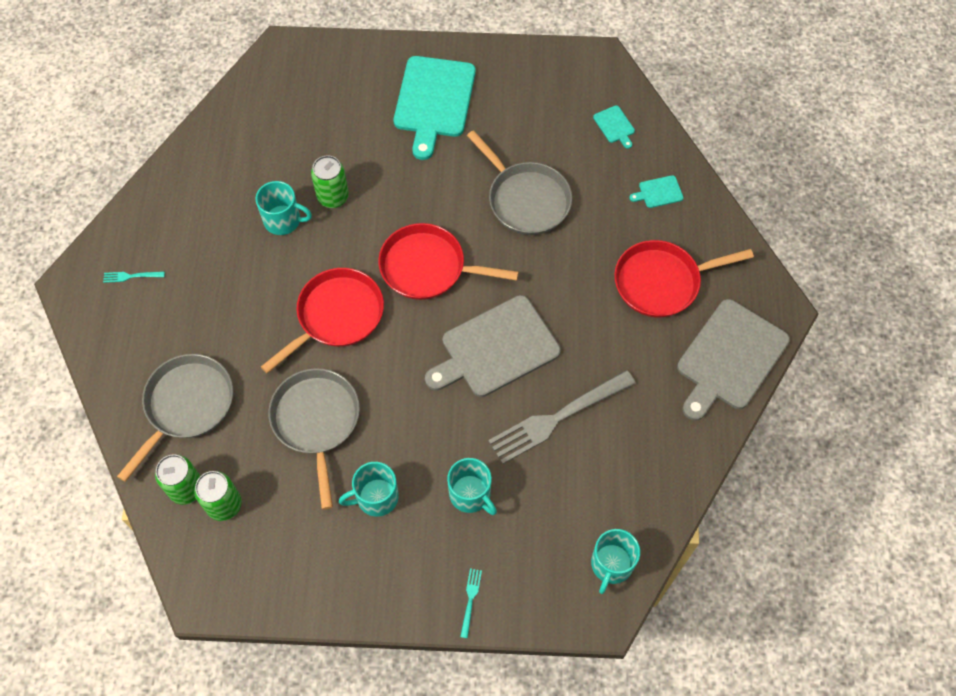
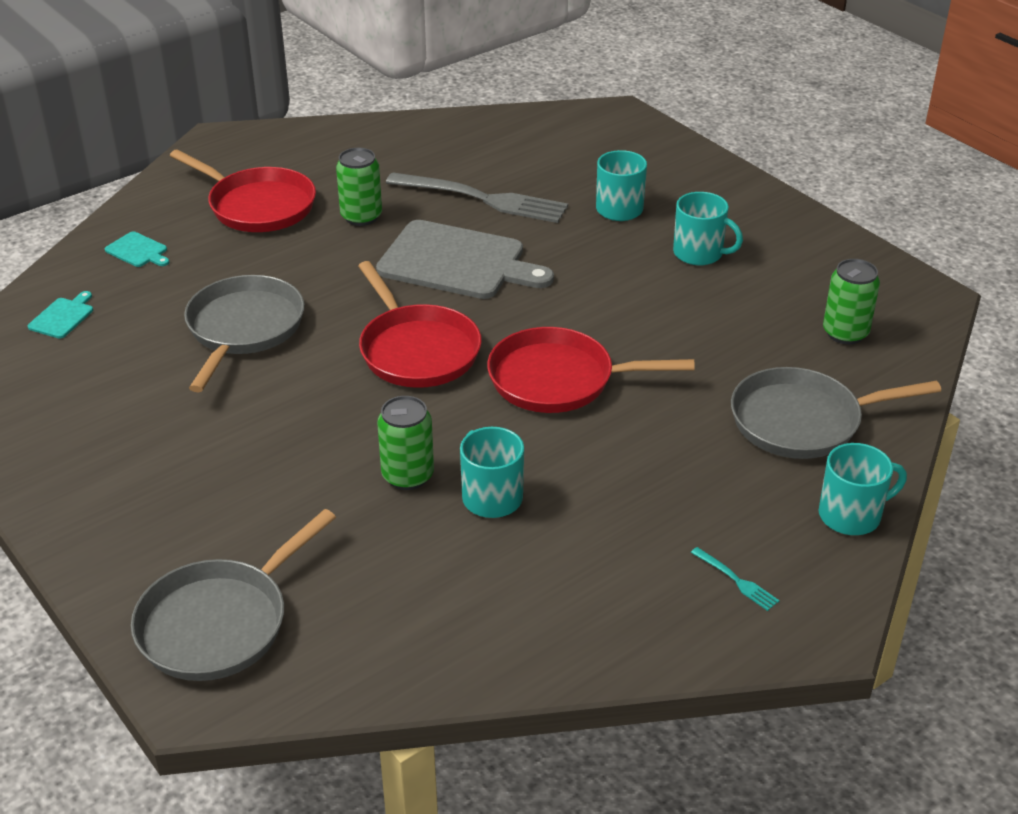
camera: 130 degrees left, 25 degrees down
green can [155,454,200,505] -> green can moved to [336,148,382,226]
grey pan [268,368,360,510] -> grey pan moved to [131,509,336,681]
turquoise cutting board [394,56,476,160] -> none
turquoise fork [460,569,482,638] -> none
turquoise mug [591,529,640,594] -> turquoise mug moved to [819,443,907,535]
grey cutting board [677,299,790,421] -> none

